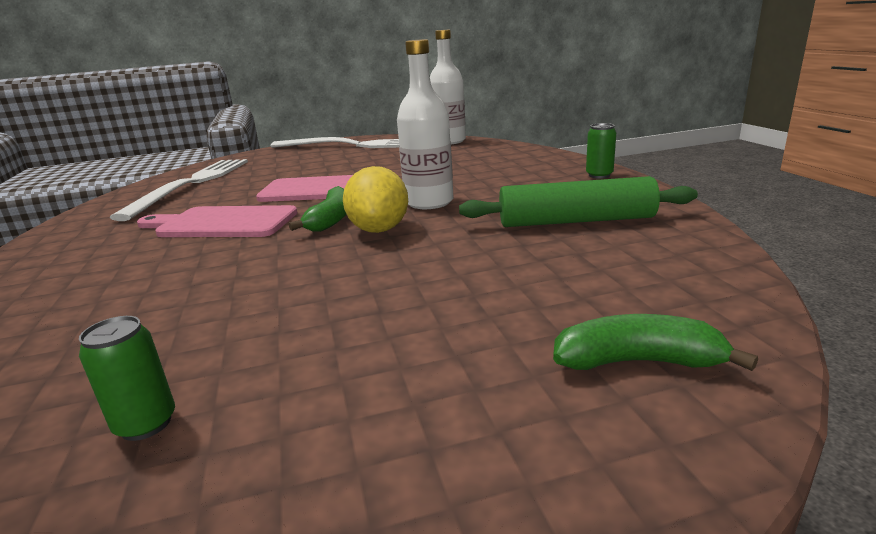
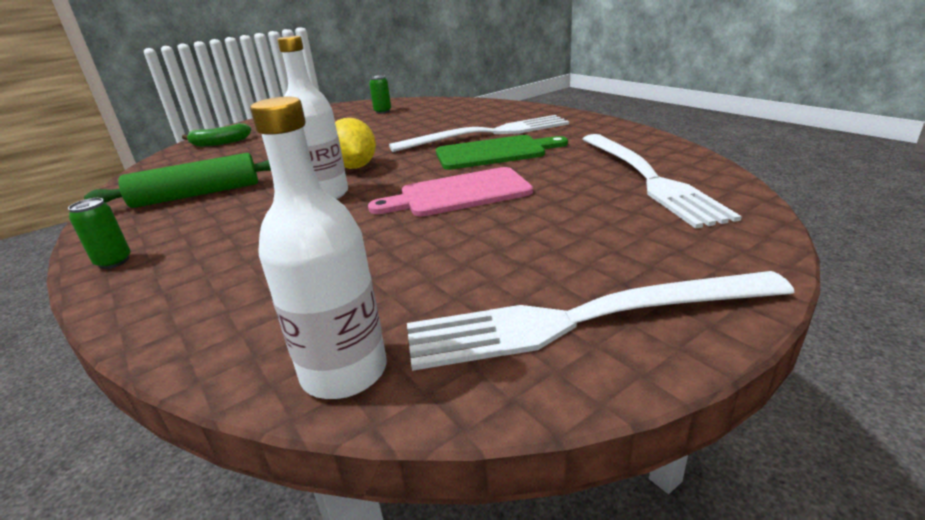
camera: 160 degrees right, 5 degrees up
pink cutting board [137,205,297,237] -> green cutting board [436,135,568,170]
green banana [289,186,347,232] -> none
none -> white fork [389,115,569,152]

